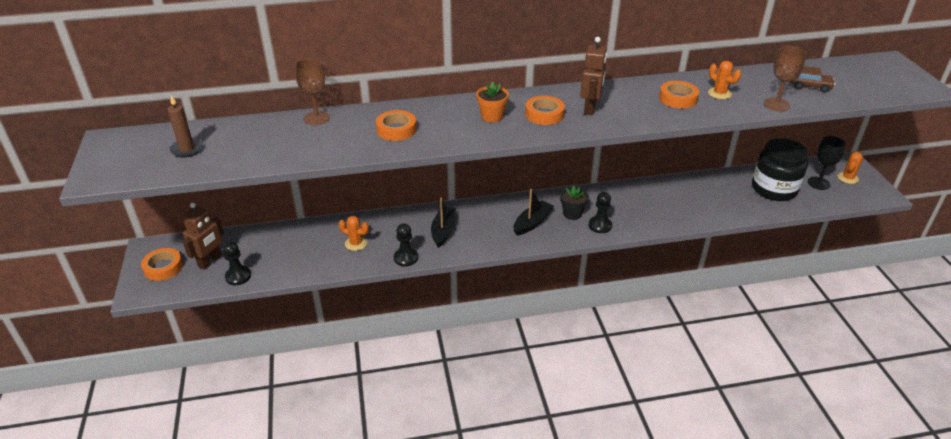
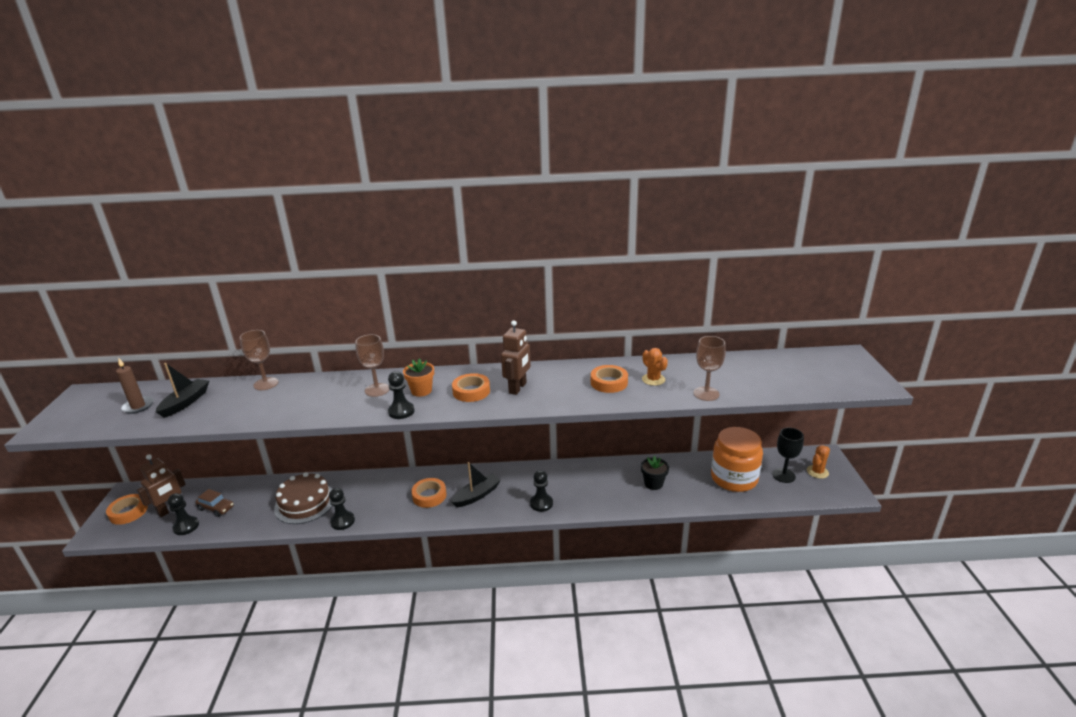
camera: 10 degrees right, 10 degrees down
orange cactus [339,216,369,251] -> brown cake [274,472,332,524]
orange tape [376,110,417,141] -> orange tape moved to [411,478,447,508]
black boat [431,198,456,248] -> black boat moved to [155,363,209,418]
black flower pot [560,185,589,220] -> black flower pot moved to [641,456,669,490]
black jar [752,138,808,201] -> orange jar [711,427,763,492]
brown car [790,66,835,92] -> brown car moved to [195,489,234,517]
none -> brown goblet [355,334,389,397]
none -> black pawn [388,371,415,419]

